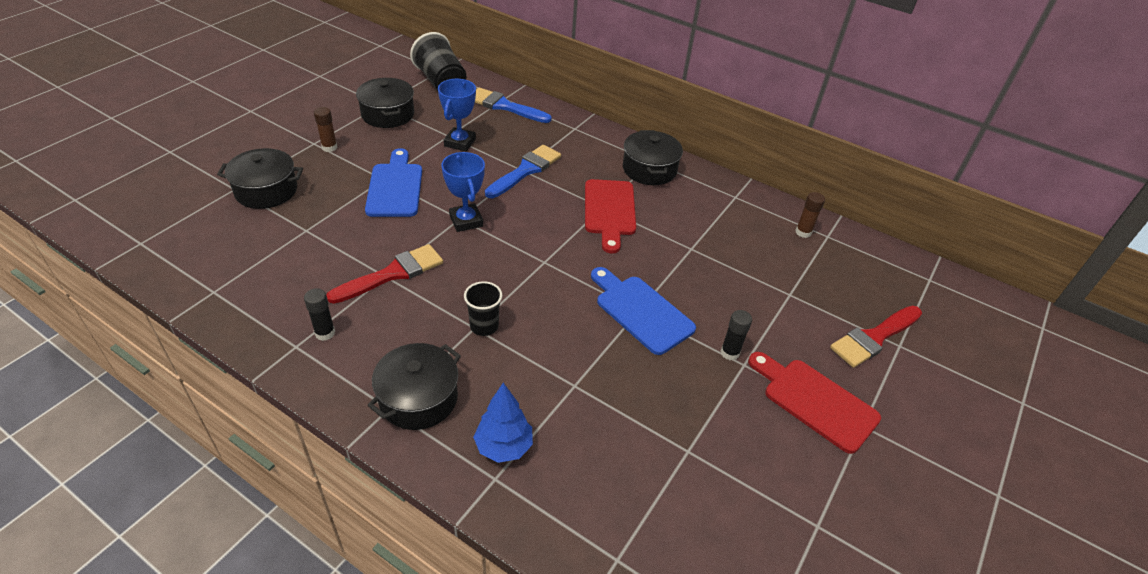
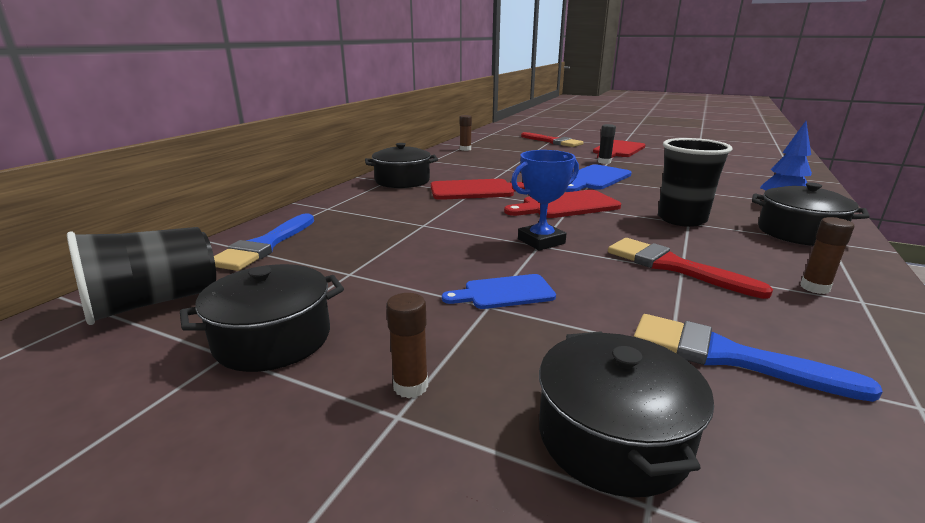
camera: 95 degrees left, 20 degrees down
black glue stick [304,288,335,341] -> brown glue stick [800,217,854,294]
blue cutting board [365,148,422,217] -> blue cutting board [442,274,556,309], size x0.63
blue trophy [438,79,476,151] -> none
black cup [464,281,502,336] -> black cup [658,138,733,227], size x1.68
blue brush [485,145,561,198] -> blue brush moved to [633,314,883,402]
none -> red cutting board [504,190,621,218]

